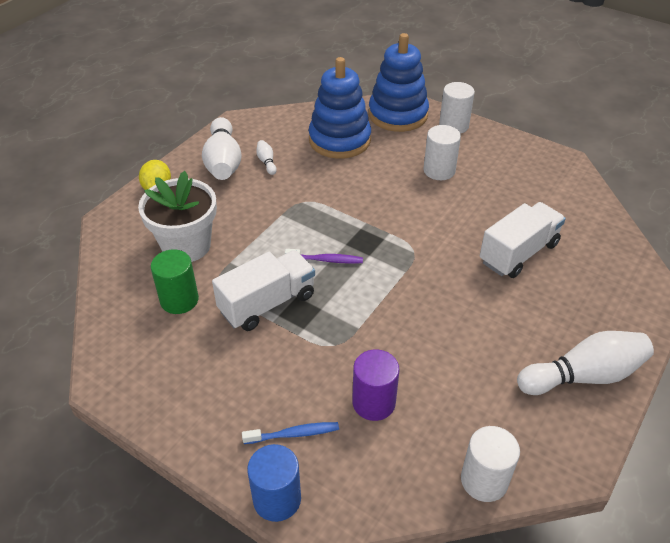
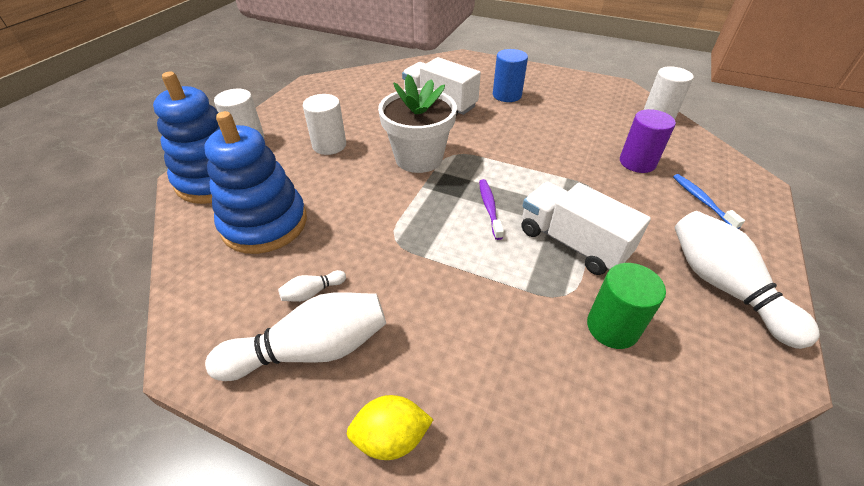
camera: 100 degrees left, 0 degrees up
white flower pot [138,171,217,262] -> white flower pot moved to [378,74,457,173]
blue cylinder [247,444,301,522] -> blue cylinder moved to [493,49,528,102]
white bowling pin [517,331,654,395] -> white bowling pin moved to [675,211,820,349]

